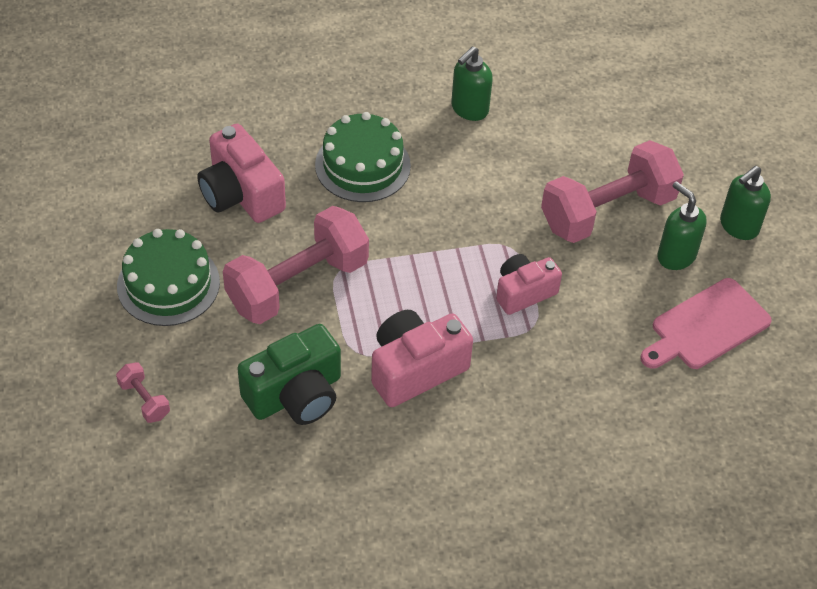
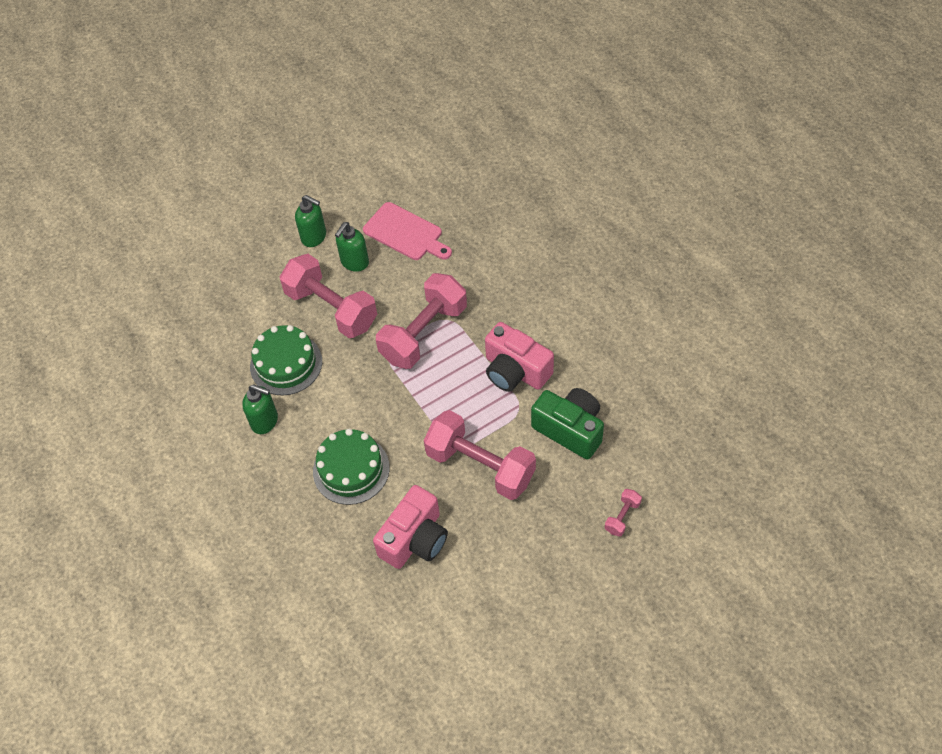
camera: 105 degrees left, 5 degrees up
green cake [117,229,220,326] -> green cake moved to [250,325,322,395]
pink camera [496,254,562,315] -> pink dumbbell [376,273,467,369]

